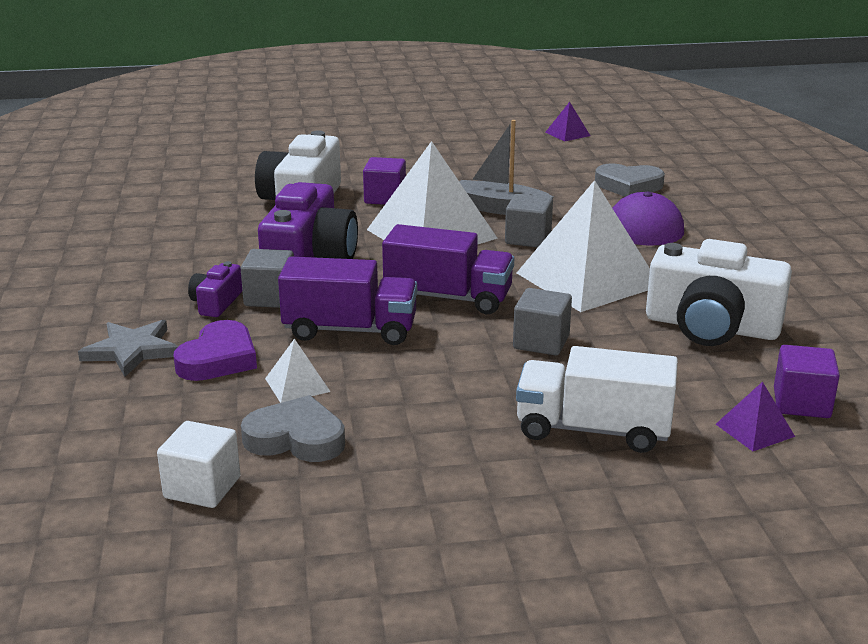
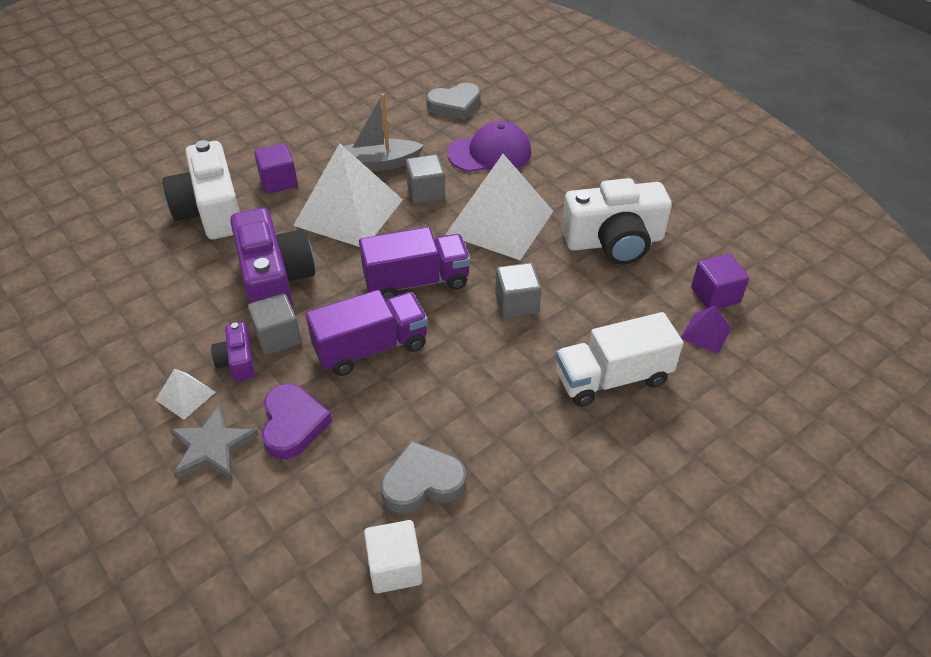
camera: 30 degrees left, 20 degrees up
white pyramid [265,338,330,403] -> white pyramid moved to [155,369,215,420]
purple pyramid [545,102,590,142] -> none

